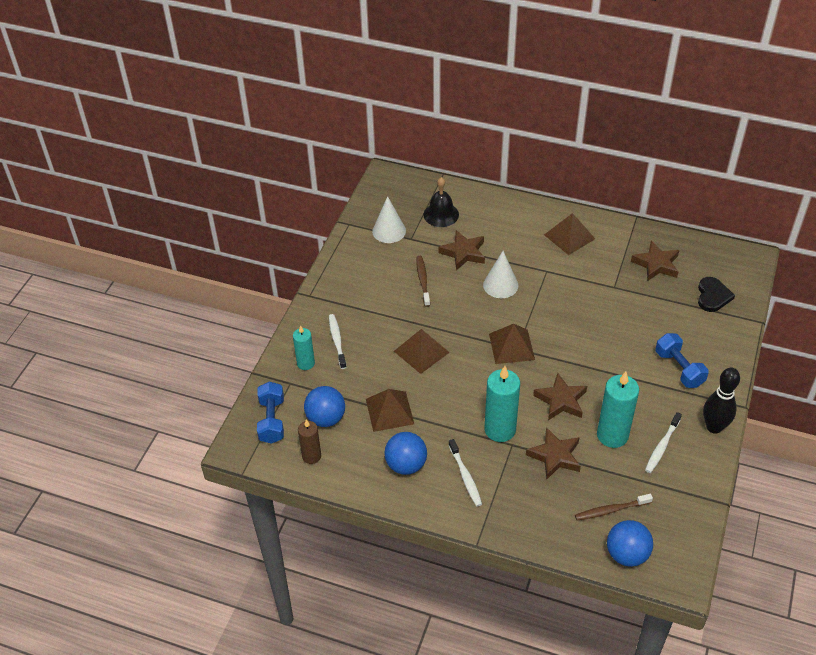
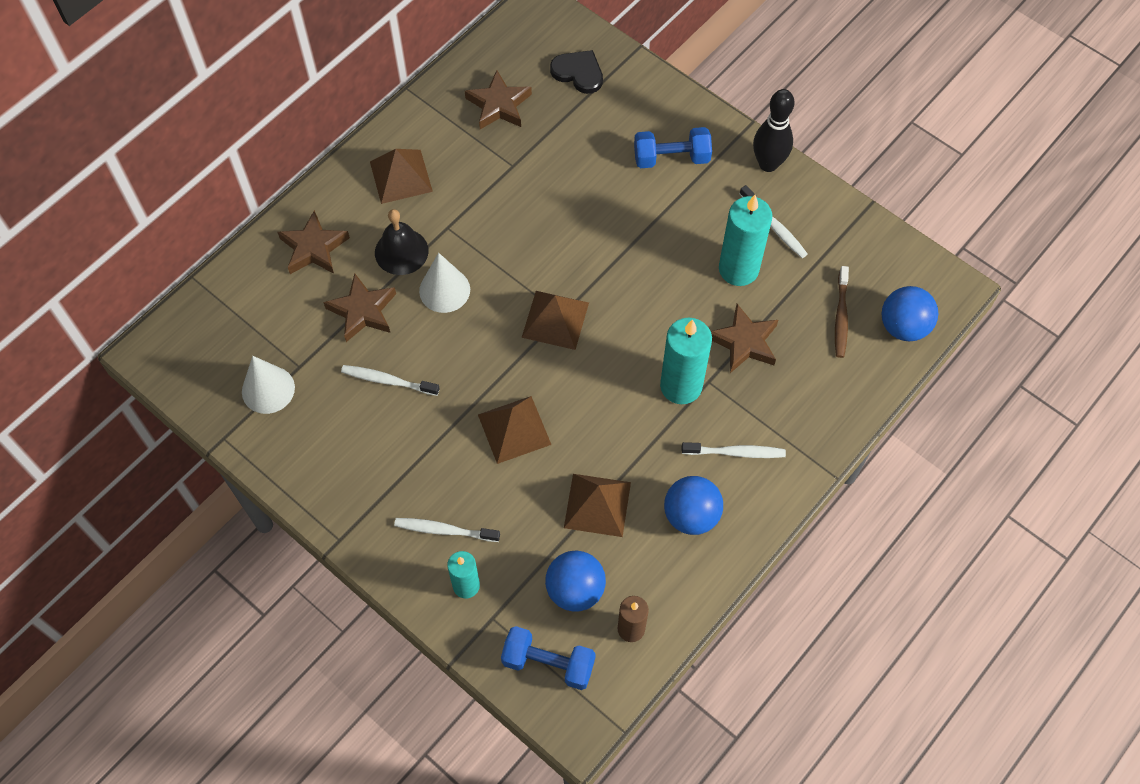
camera: 70 degrees left, 15 degrees up
brown toothbrush [417,256,430,307] -> white toothbrush [341,365,440,396]
black bell [424,177,459,227] -> black bell moved to [375,209,429,275]
brown star [533,373,587,420] -> brown star moved to [277,210,350,274]

